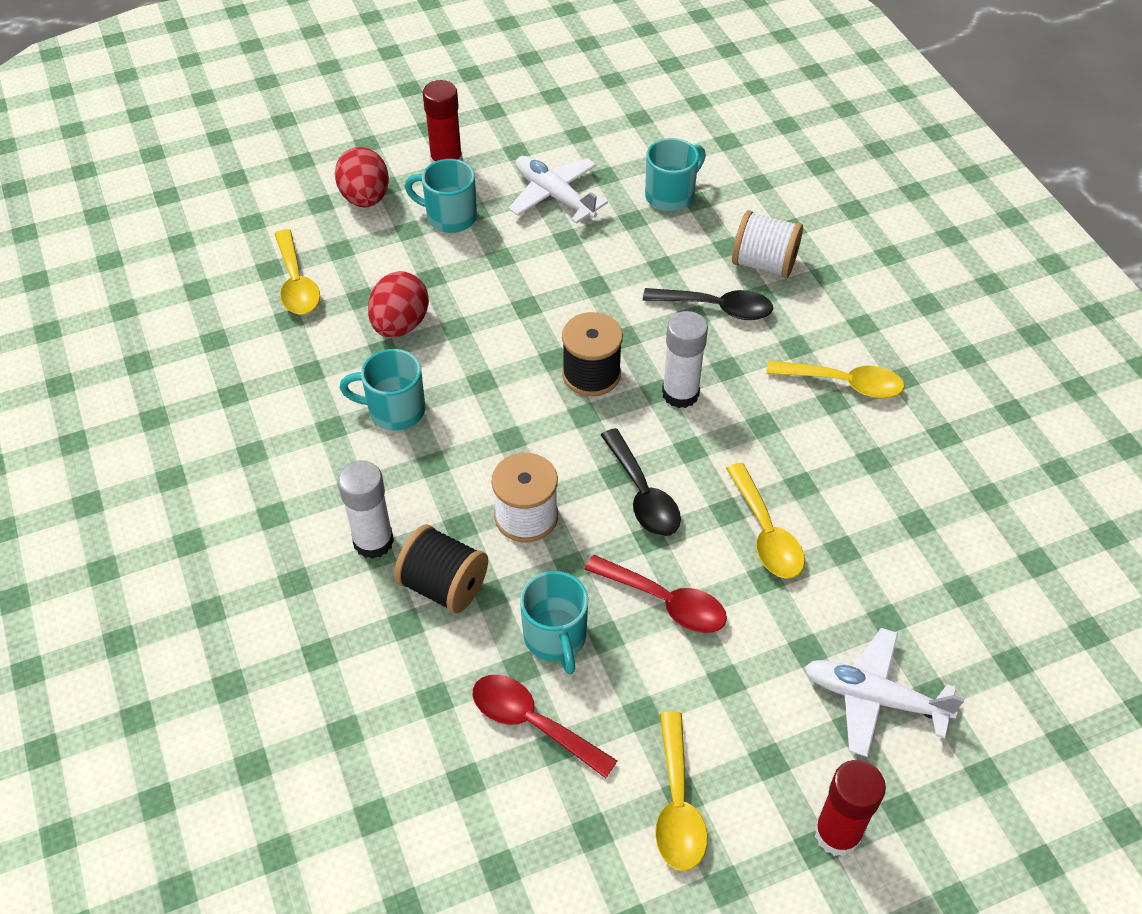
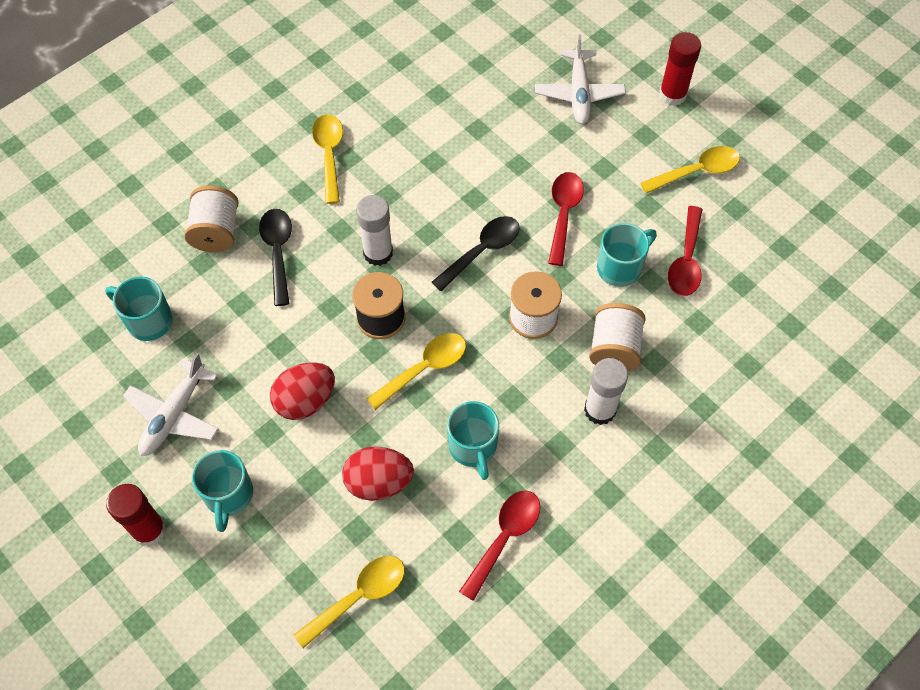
camera: 110 degrees left, 10 degrees up
red egg [335,147,389,208] -> red egg moved to [270,362,335,420]
black spool [394,524,488,614] -> white spool [589,303,646,371]
yellow spoon [726,463,805,579] -> yellow spoon moved to [366,333,466,410]
none -> red spoon [459,491,540,601]

